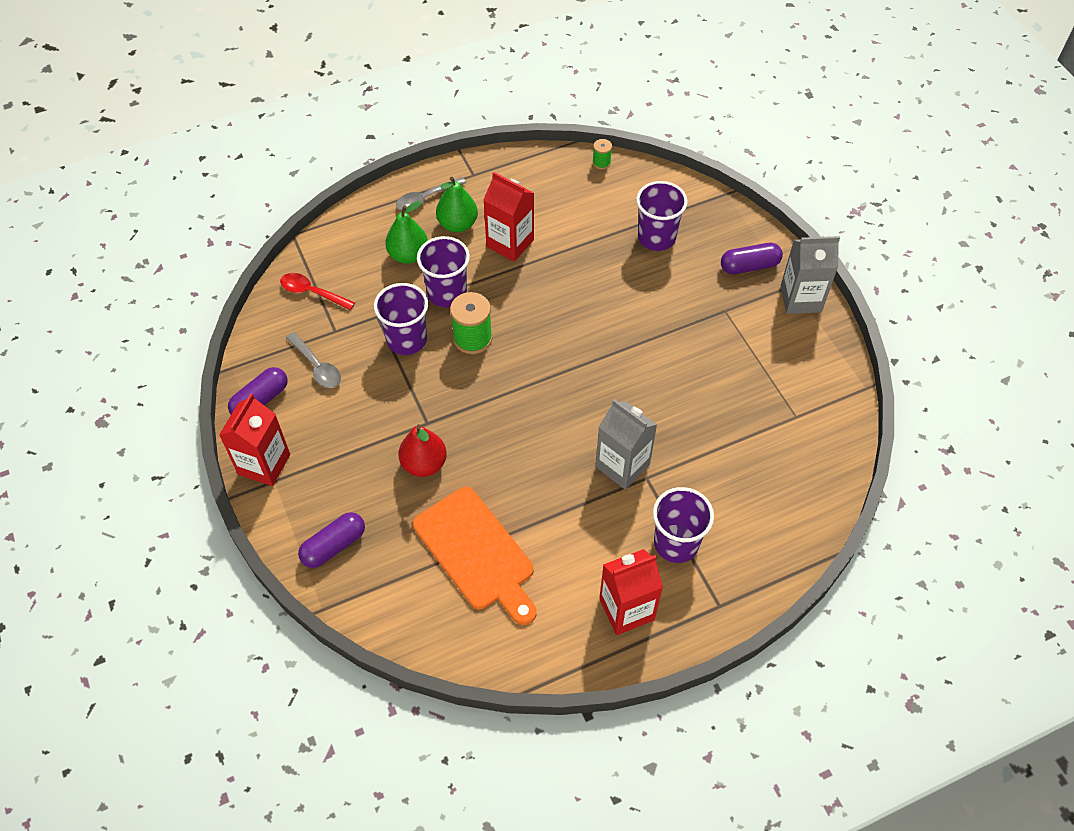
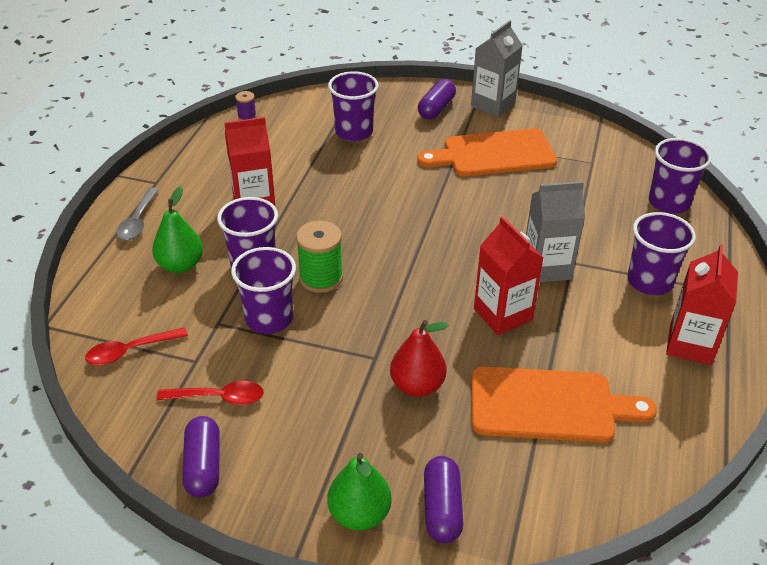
camera: 50 degrees left, 15 degrees down
red carton [219,393,290,486] -> red carton moved to [474,216,544,335]
grey spoon [286,332,341,388] -> red spoon [157,381,264,405]
green pear [436,177,478,232] -> green pear moved to [327,453,392,530]
green spool [592,139,612,169] -> purple spool [235,91,257,120]
none -> orange cutting board [417,128,557,176]
none -> purple cup [649,138,711,214]

